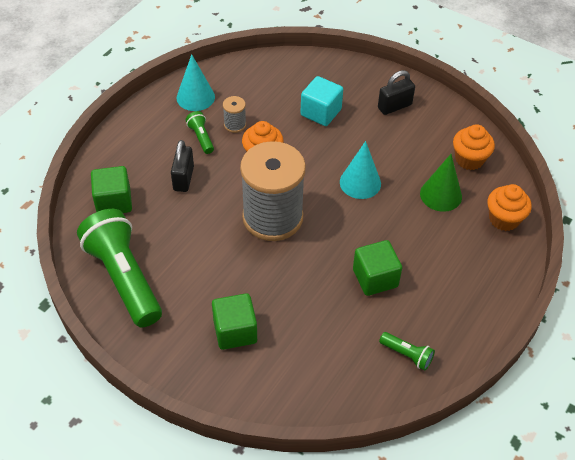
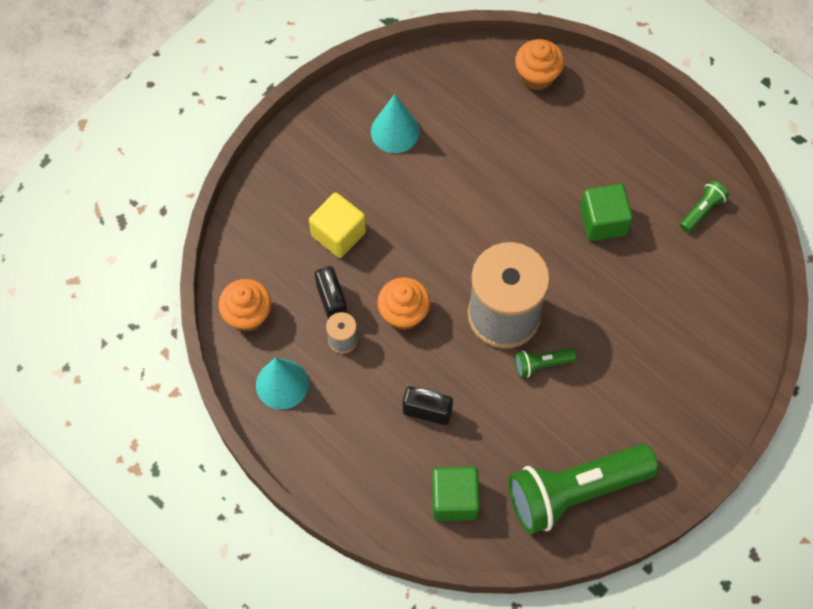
camera: 80 degrees left, 15 degrees up
green flashlight [186,111,214,154] -> green flashlight moved to [515,348,576,378]
green cube [212,293,257,350] -> none
turquoise cube [300,76,343,126] -> yellow cube [309,192,366,258]
turquoise cone [340,141,381,199] -> turquoise cone moved to [371,94,420,153]
black padlock [378,70,415,115] -> black padlock moved to [315,266,347,319]
green cone [420,154,462,212] -> none
orange cupcake [453,124,495,170] -> orange cupcake moved to [218,279,271,332]

